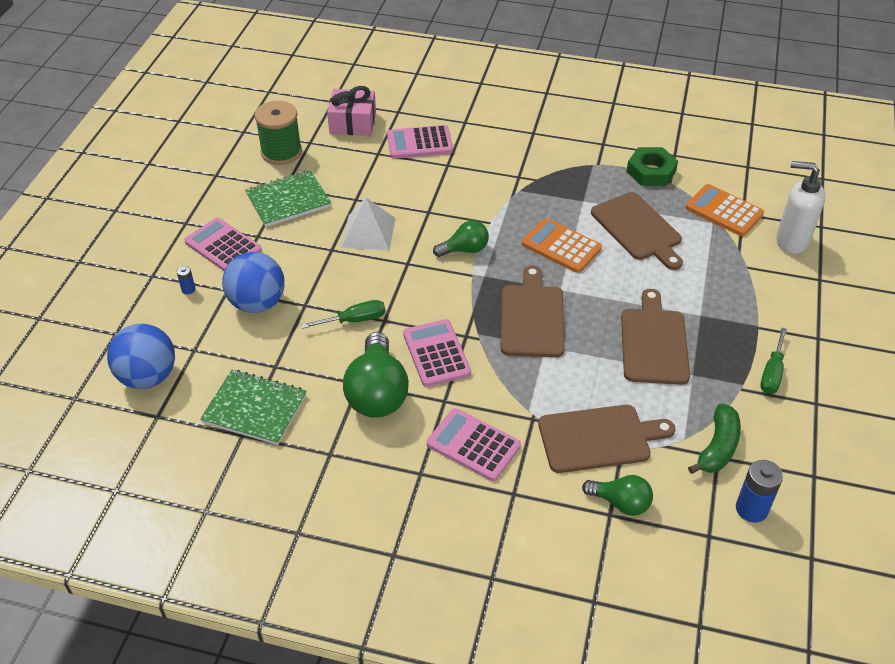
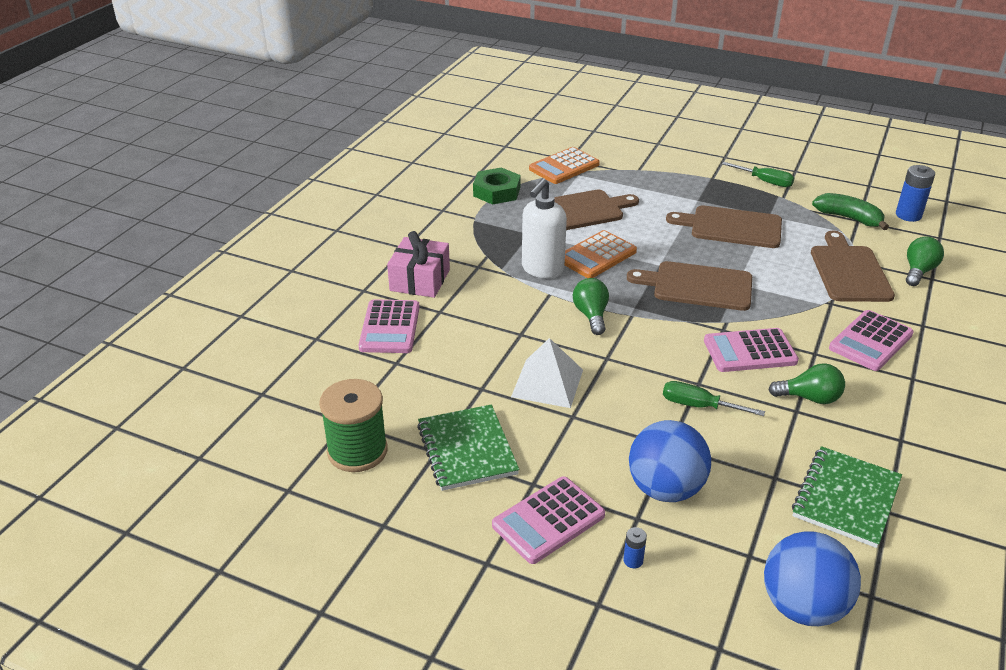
camera: 80 degrees left, 10 degrees down
green screwdriver [301,300,385,329] -> green screwdriver turned 60 degrees counterclockwise [663,381,765,416]
pink gift [327,86,376,136] -> pink gift moved to [387,231,450,298]
green light bulb [343,332,409,418] -> green light bulb [768,363,845,404], size x0.57
white soap dispenser [776,161,825,254] -> white soap dispenser moved to [522,178,567,278]

